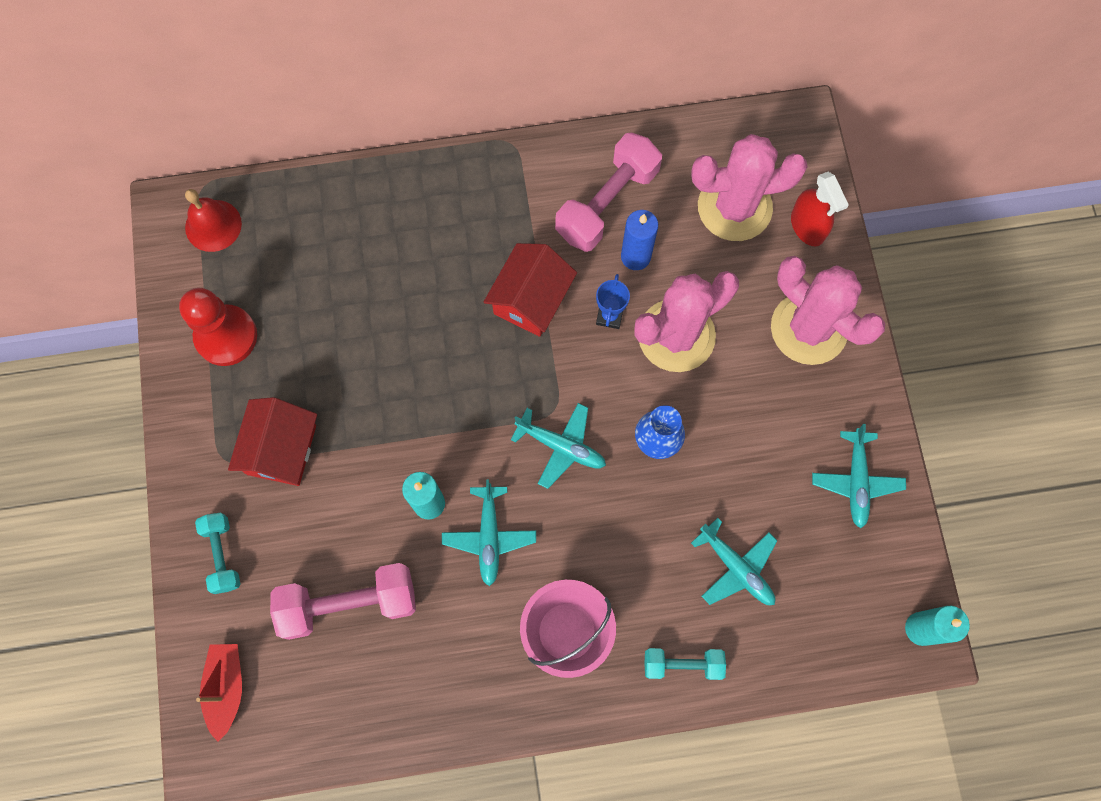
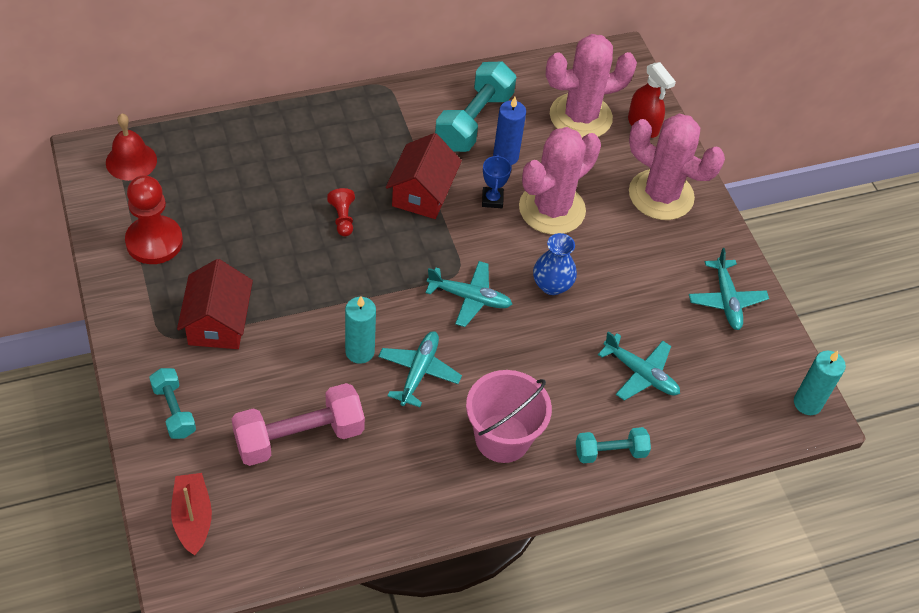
camera: 15 degrees left, 20 degrees down
turquoise plane [442,479,536,586] -> turquoise plane turned 150 degrees counterclockwise [378,331,462,407]
pink dumbbell [555,132,662,252] -> turquoise dumbbell [435,62,516,152]
none -> red pawn [327,188,355,236]

